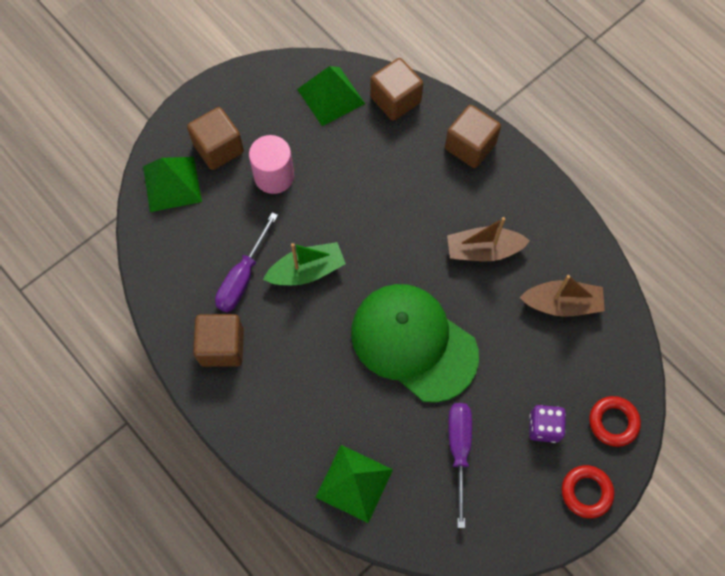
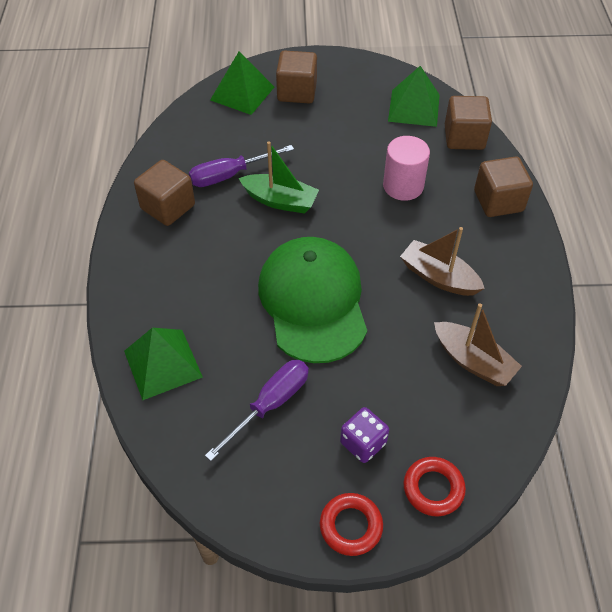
camera: 40 degrees right, 15 degrees down
pink cylinder [249,135,294,194] -> pink cylinder moved to [383,136,430,201]

